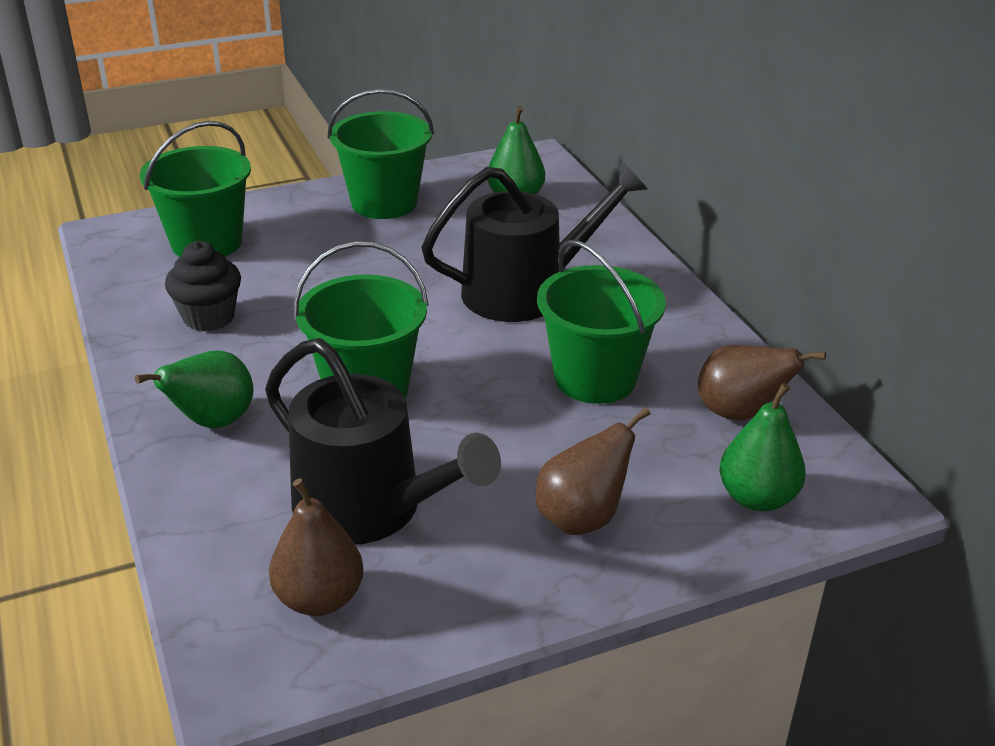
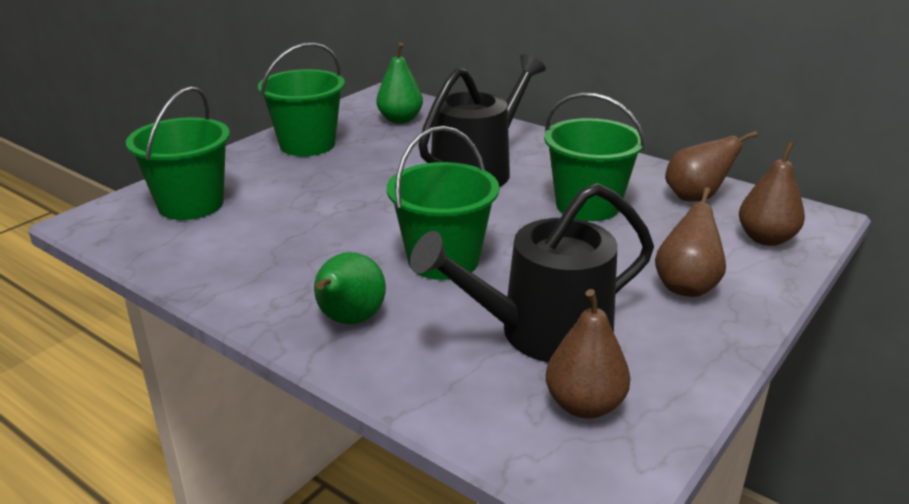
camera: 30 degrees left, 5 degrees down
black cupcake [165,241,241,332] -> none
black watering can [265,338,501,545] -> black watering can turned 150 degrees clockwise [410,183,654,363]
green pear [719,383,806,511] -> brown pear [739,142,805,246]

